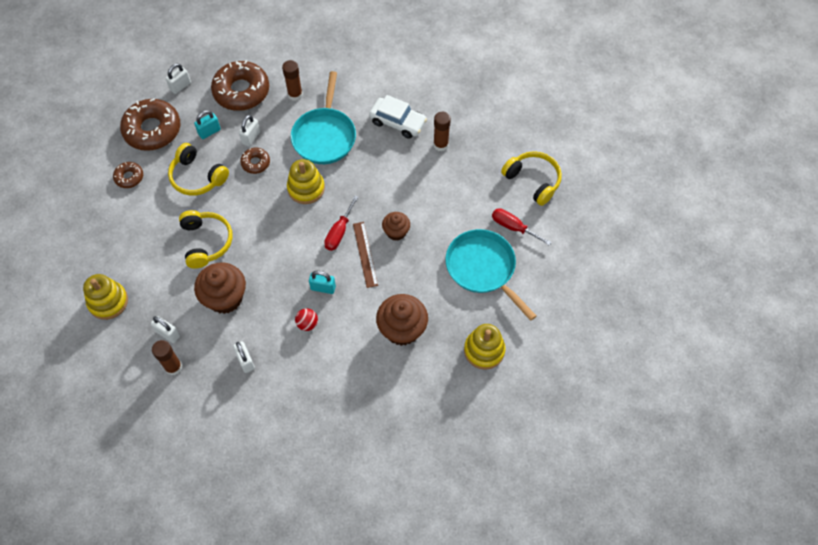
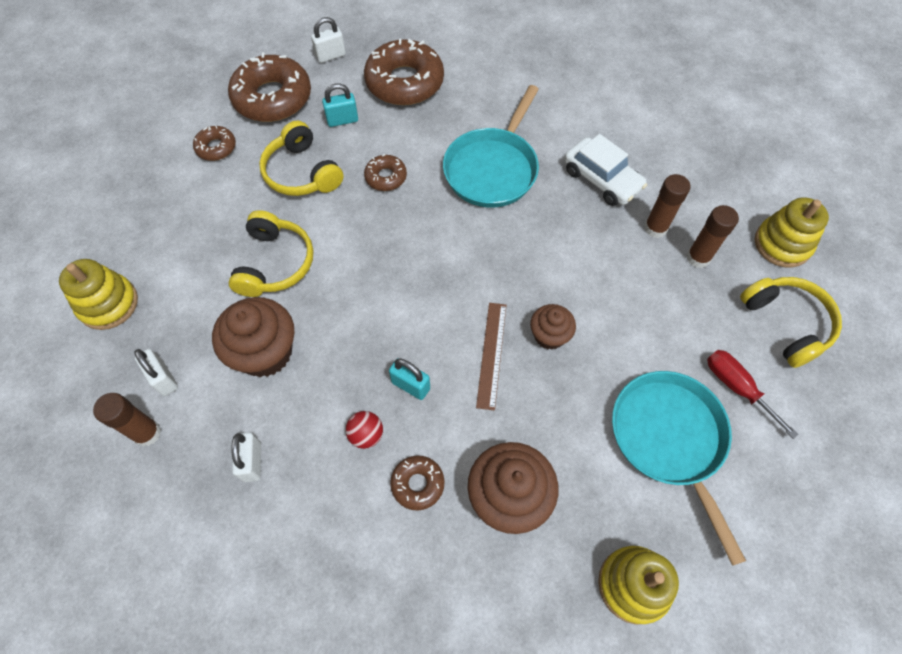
camera: 20 degrees right, 0 degrees up
white padlock [239,115,260,147] -> none
brown glue stick [282,60,303,101] -> brown glue stick moved to [686,205,739,268]
yellow stacking toy [287,159,325,204] -> yellow stacking toy moved to [755,197,829,268]
red screwdriver [324,196,359,251] -> none
none -> brown donut [390,455,445,510]

